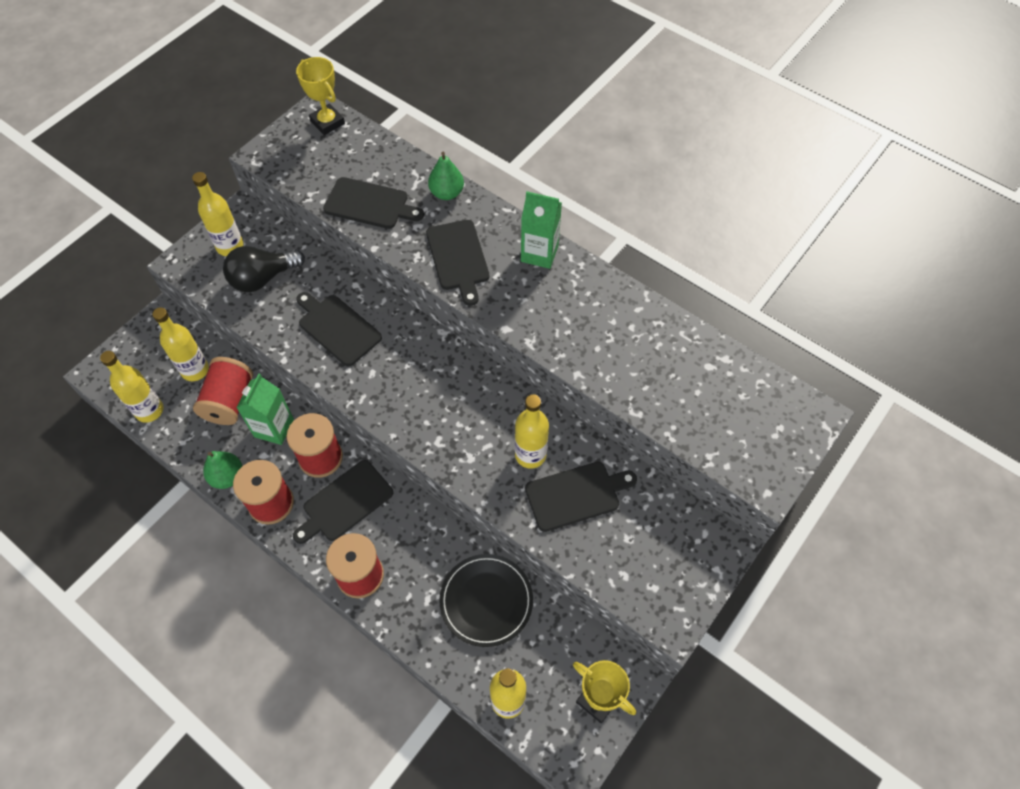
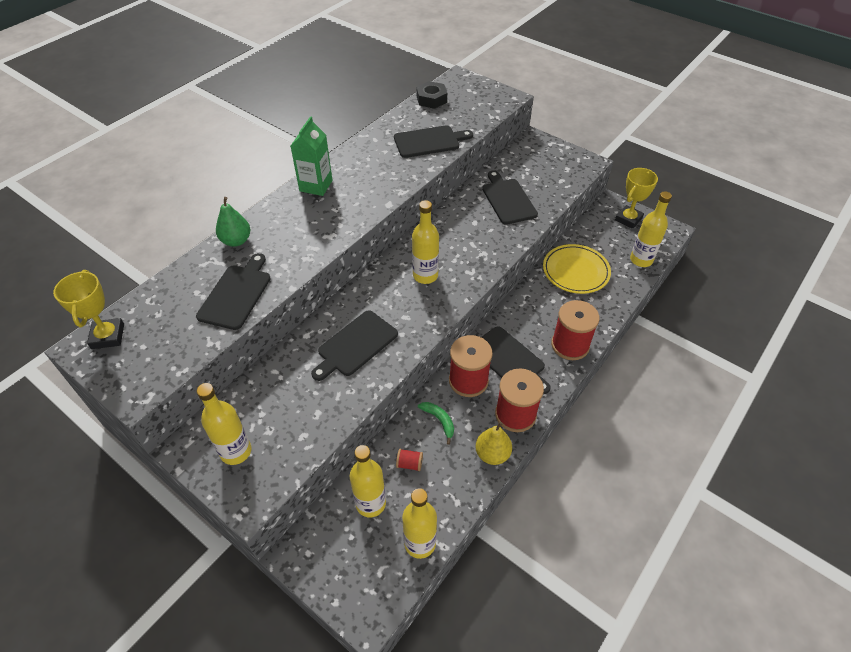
camera: 90 degrees left, 10 degrees down
red spool [193,357,253,425] -> red spool [396,449,423,471], size x0.43
green pear [203,451,242,489] -> yellow pear [475,422,512,465]
black light bulb [223,246,305,292] -> none
green carton [236,373,294,445] -> green banana [418,402,454,445]
yellow trophy [296,57,345,135] -> yellow trophy turned 60 degrees counterclockwise [53,270,124,349]
black cutting board [426,220,489,306] -> black cutting board moved to [394,125,473,158]
black plate [439,554,533,647] -> yellow plate [543,244,611,294]
yellow bottle [515,394,549,469] -> yellow bottle moved to [412,200,439,284]
none -> black nut [416,81,447,109]

